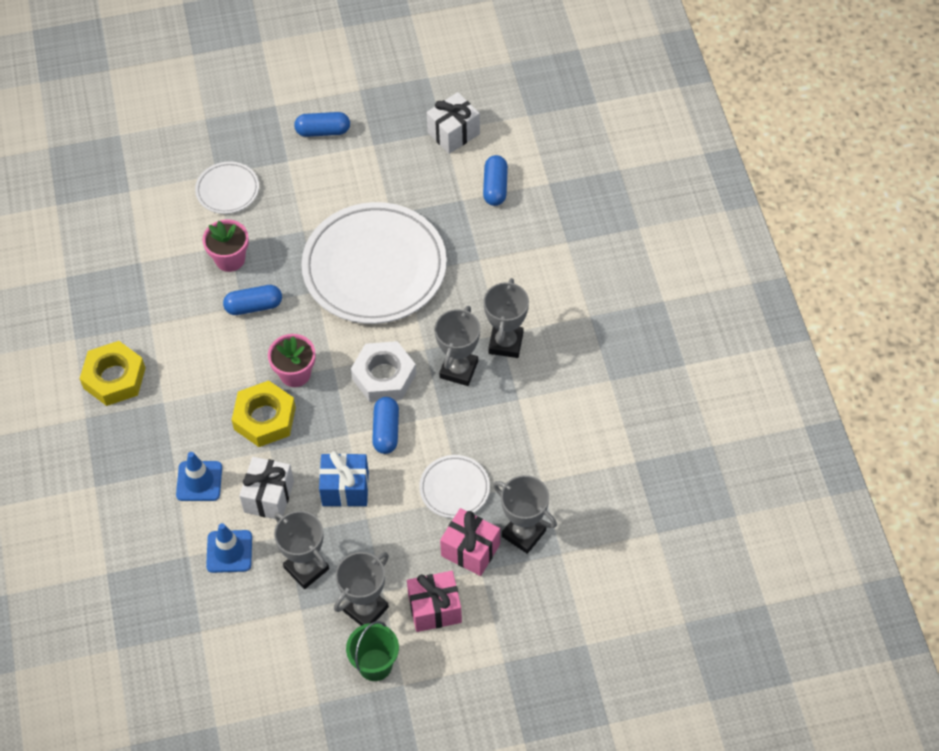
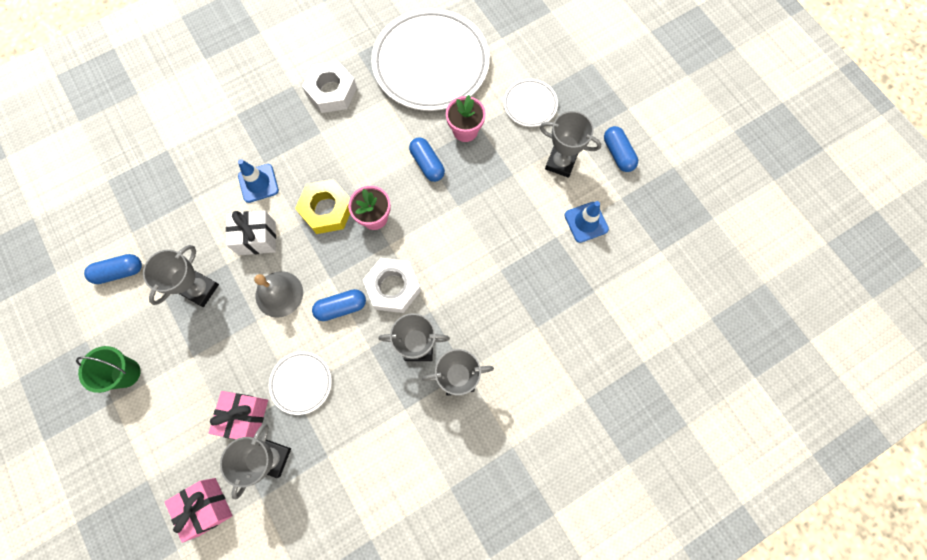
camera: 70 degrees right, 15 degrees up
yellow nut [80,341,145,406] -> white nut [302,61,357,113]
blue traffic cone [206,523,252,573] -> blue traffic cone moved to [564,201,609,243]
white plate [301,202,447,324] -> white plate moved to [371,8,490,111]
blue gift [319,451,369,507] -> grey bell [254,271,303,318]
grey trophy [334,552,389,626] -> grey trophy moved to [540,111,601,178]
pink gift [407,571,462,632] -> pink gift moved to [165,478,233,543]
white gift [427,92,480,154] -> none
blue capsule [483,155,508,206] -> blue capsule moved to [84,254,142,284]

